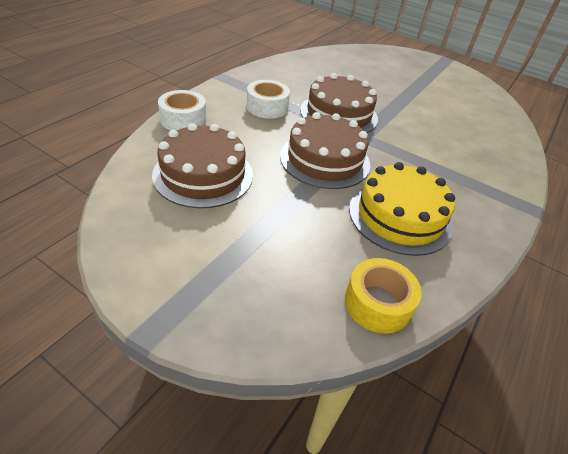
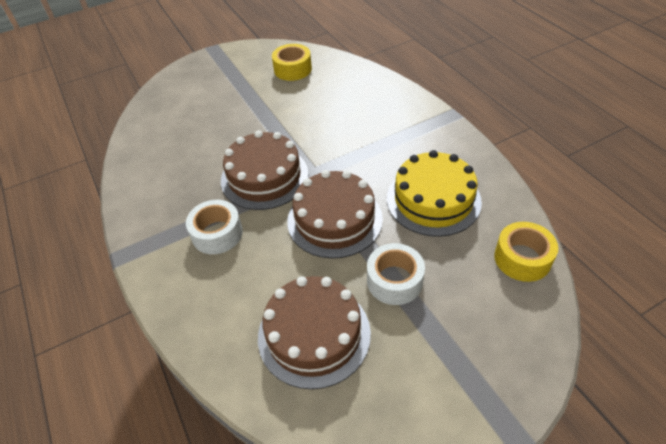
camera: 55 degrees left, 5 degrees up
white tape [158,90,206,130] -> white tape moved to [367,243,425,305]
none -> yellow tape [272,44,312,81]

